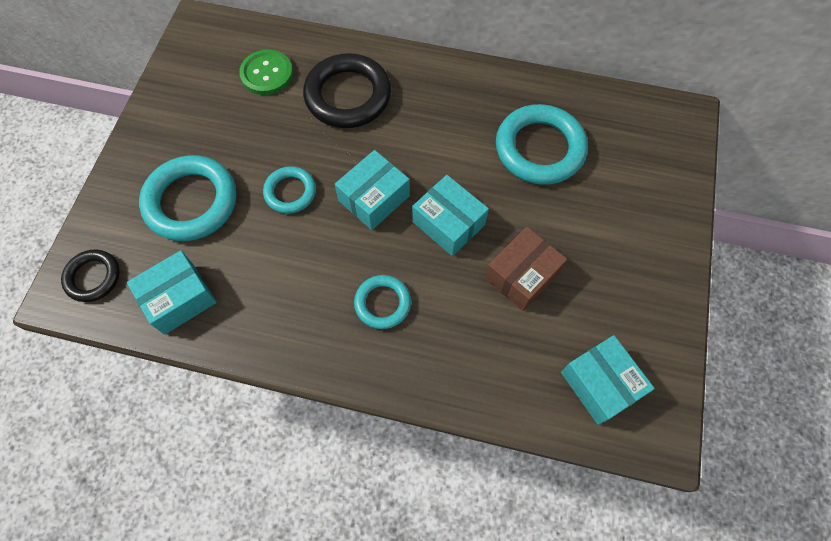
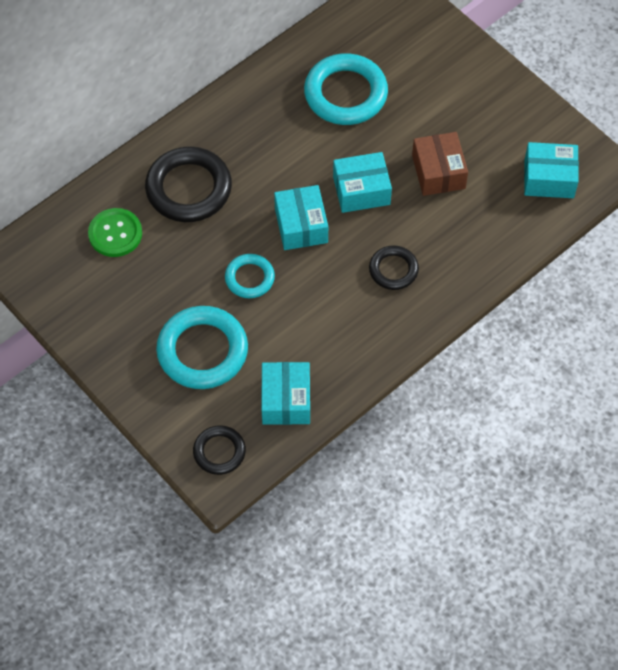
camera: 55 degrees left, 5 degrees down
turquoise ring [354,275,411,329] -> black ring [369,245,419,290]

